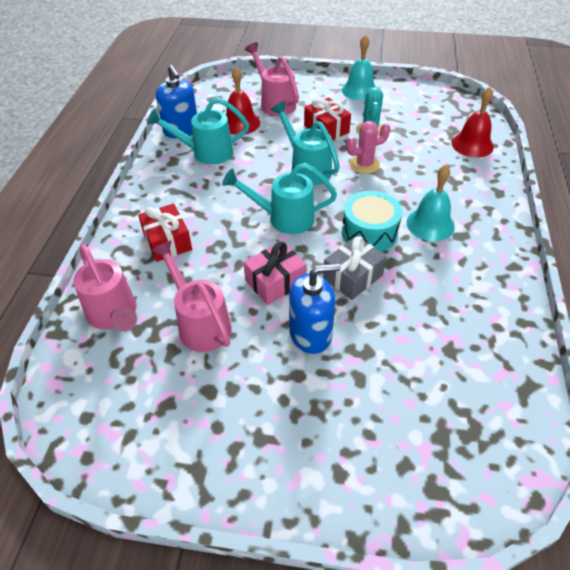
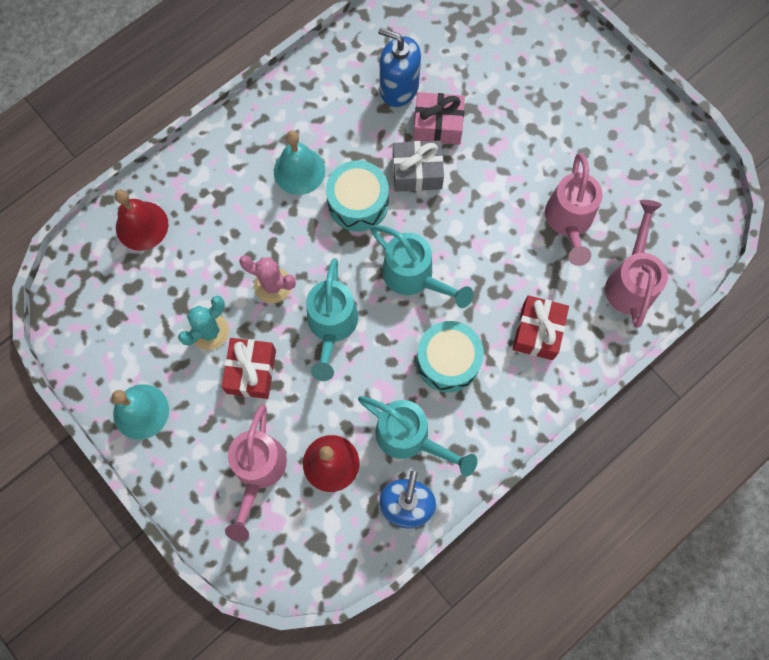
camera: 140 degrees left, 25 degrees up
pink gift [243,241,307,305] -> pink gift moved to [413,92,465,144]
blue soap dispenser [289,263,341,354] -> blue soap dispenser moved to [378,28,421,107]
none -> turquoise drum [416,321,484,393]

